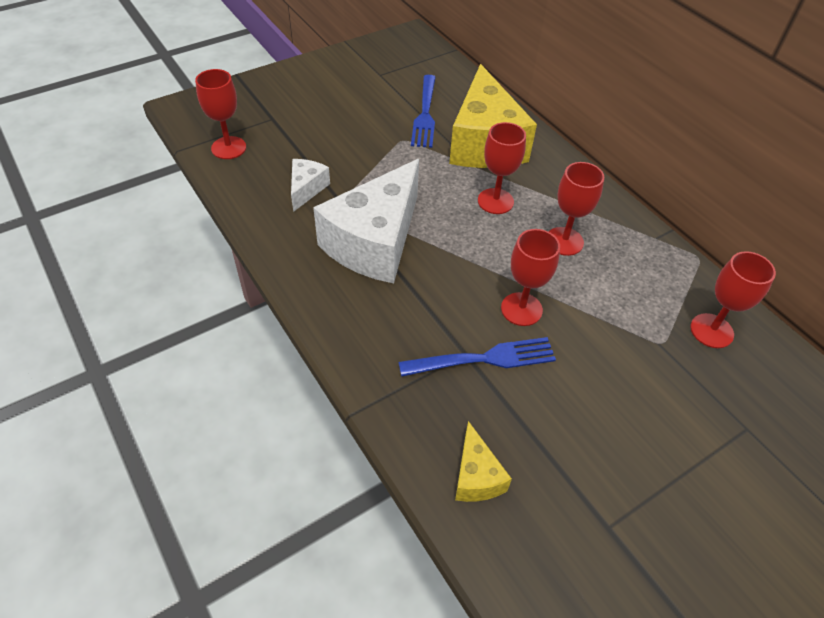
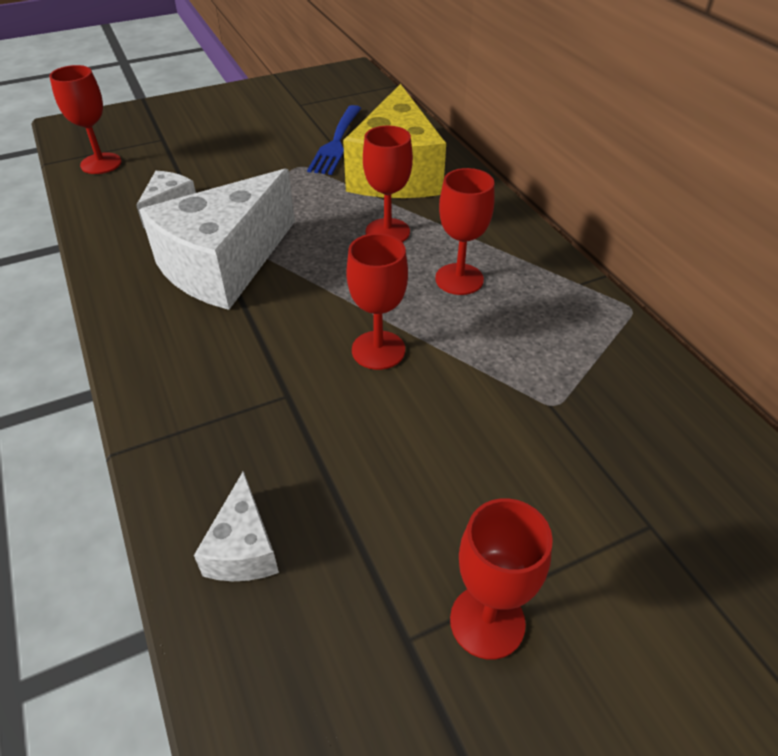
camera: 10 degrees right, 5 degrees down
blue fork [399,337,556,377] -> none
yellow cheese [455,421,512,502] -> white cheese [194,471,279,581]
red goblet [690,251,776,348] -> red goblet moved to [450,498,553,660]

